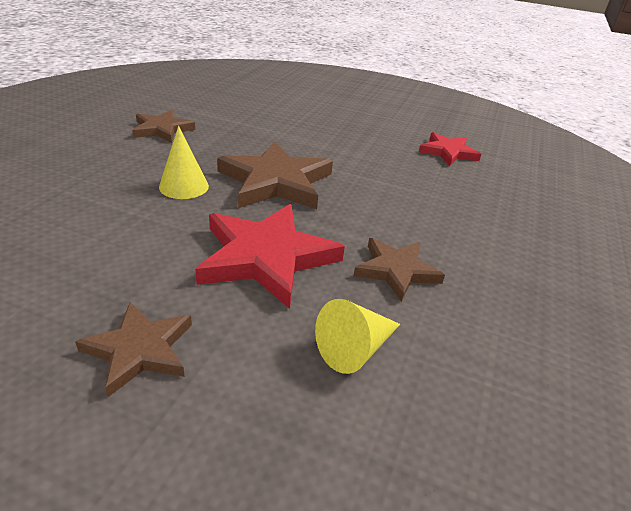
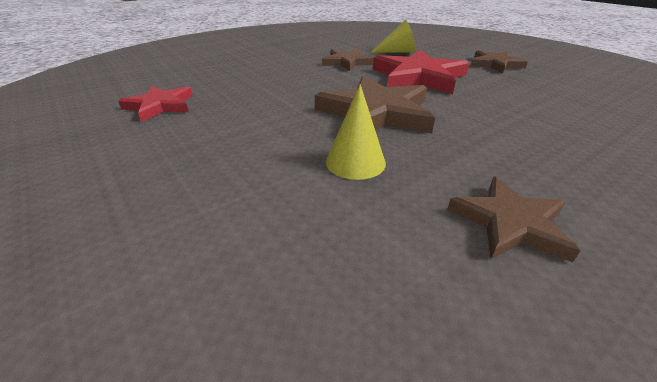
camera: 145 degrees left, 0 degrees up
yellow cone [159,126,209,199] -> yellow cone moved to [326,84,386,180]

